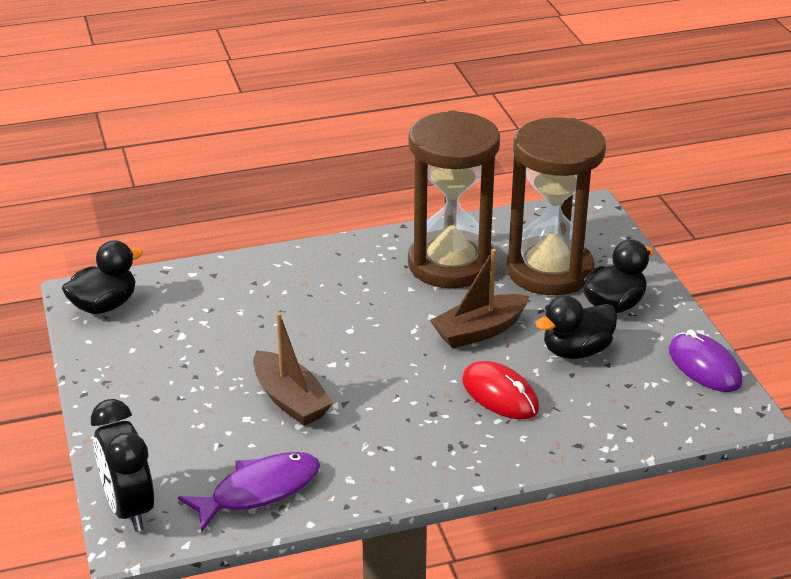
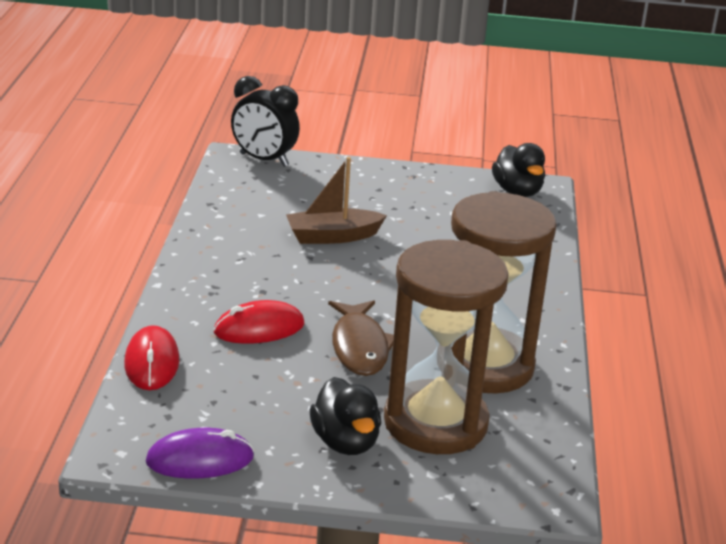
camera: 110 degrees right, 5 degrees down
black clock [91,399,154,532] -> black clock turned 150 degrees counterclockwise [231,76,300,167]
purple fish [178,452,320,532] -> none
brown boat [430,249,529,349] -> brown fish [328,300,394,376]
black duck [536,295,617,359] -> none
none -> red mouse [124,325,179,390]

